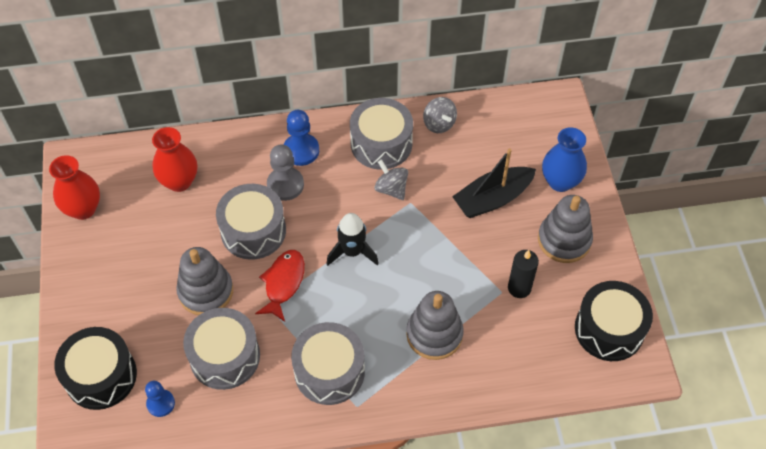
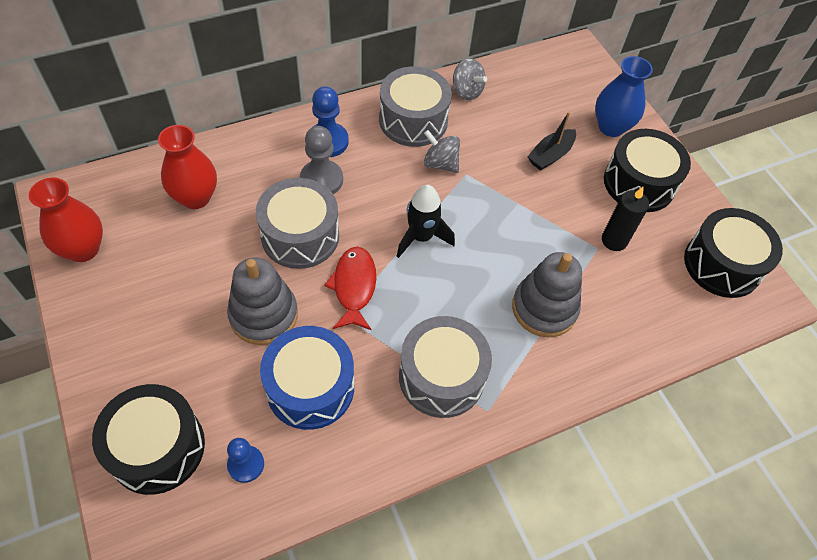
camera: 20 degrees left, 0 degrees up
grey drum [183,308,260,390] -> blue drum [260,326,354,430]
black boat [452,148,536,218] -> black boat [527,112,576,171], size x0.65
grey stacking toy [538,195,593,263] -> black drum [604,129,691,212]

